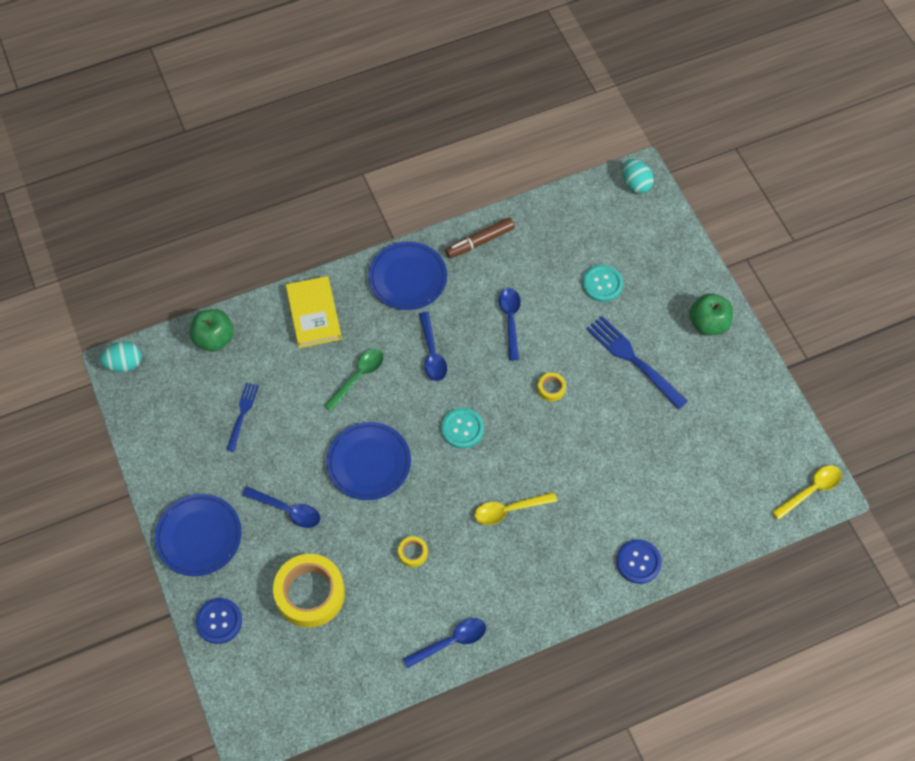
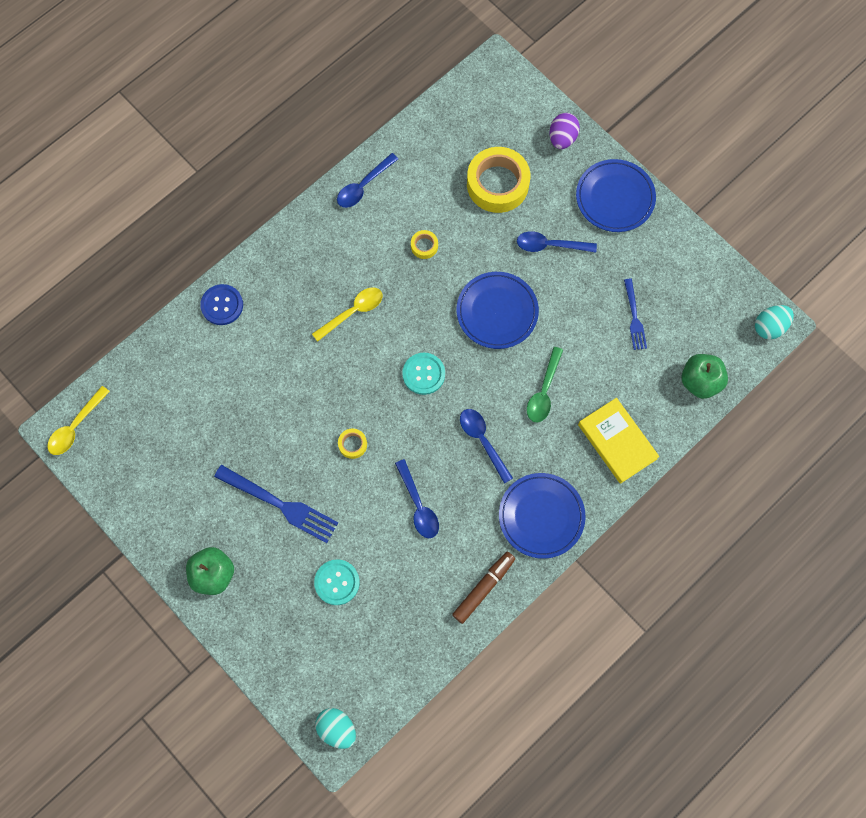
camera: 160 degrees right, 10 degrees up
blue button [196,598,242,644] -> purple egg [549,113,580,149]

